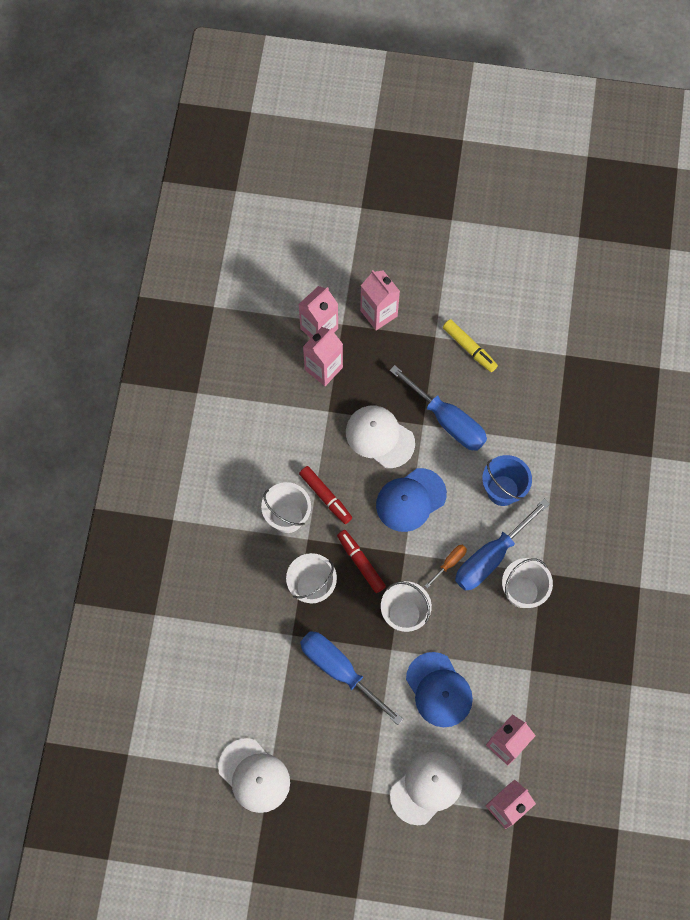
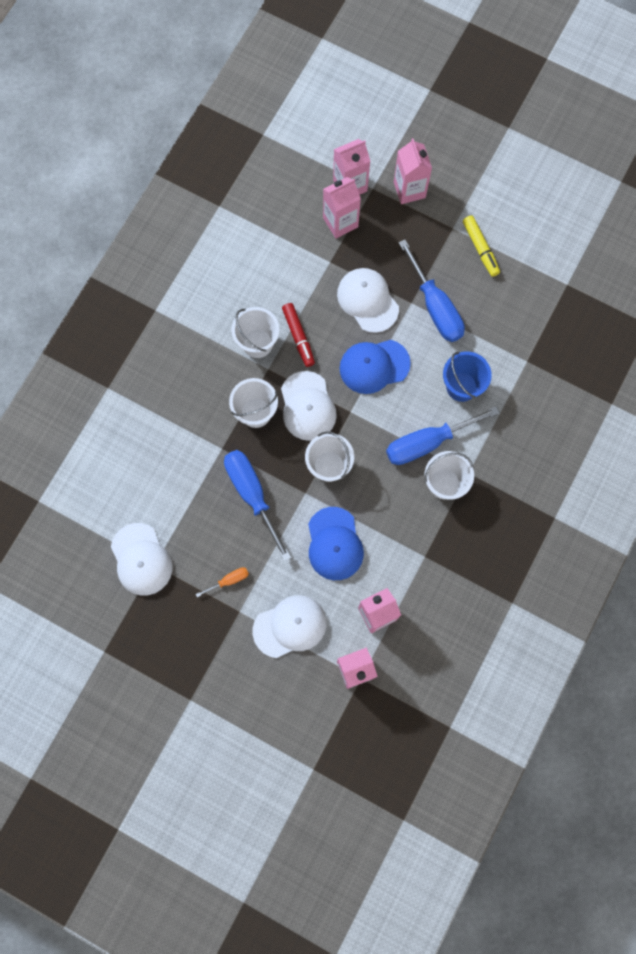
camera: 20 degrees right, 5 degrees up
red marker [337,530,386,593] -> white cap [281,371,337,441]
orange screwdriver [425,545,467,588] -> orange screwdriver moved to [196,567,249,597]

